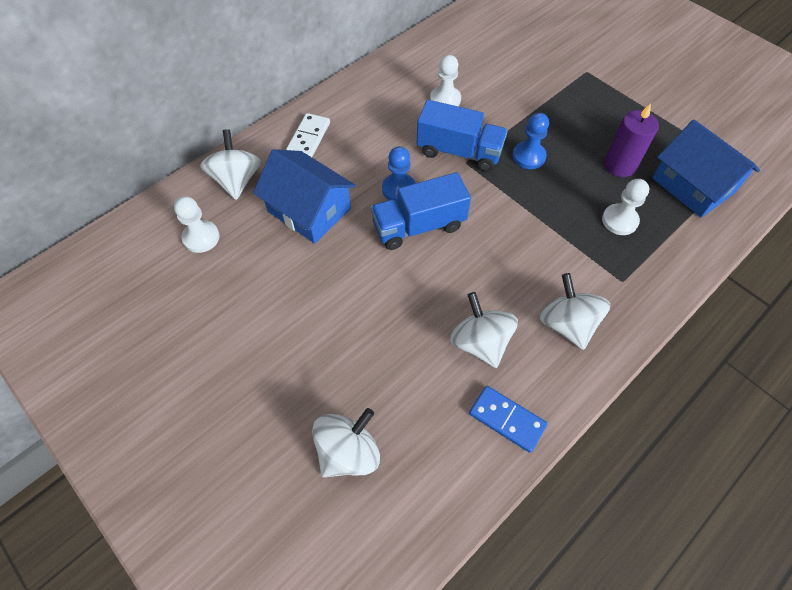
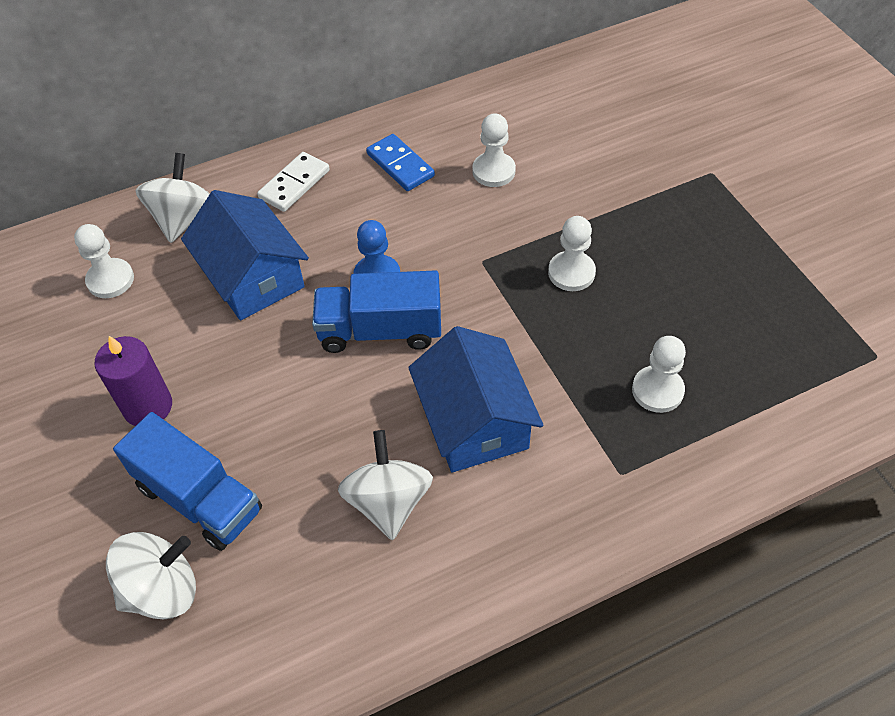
camera: 20 degrees right, 5 degrees down
blue truck [416,100,508,172] -> blue truck moved to [113,412,262,551]
blue domino [469,386,547,453] -> blue domino moved to [366,134,435,191]
blue pawn [513,113,549,169] -> white pawn [548,216,596,291]
white spinning top [540,273,610,350] -> none
purple candle [604,103,659,177] -> purple candle moved to [94,336,172,426]
blue house [652,119,760,217] -> blue house moved to [408,326,544,472]

